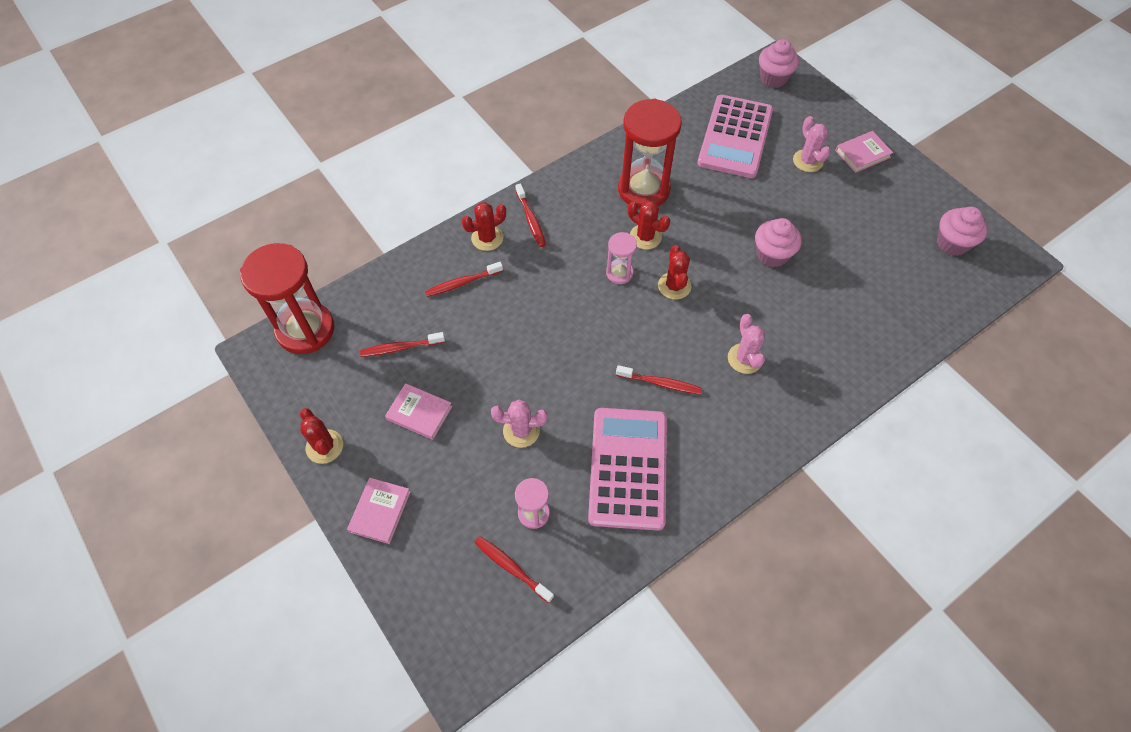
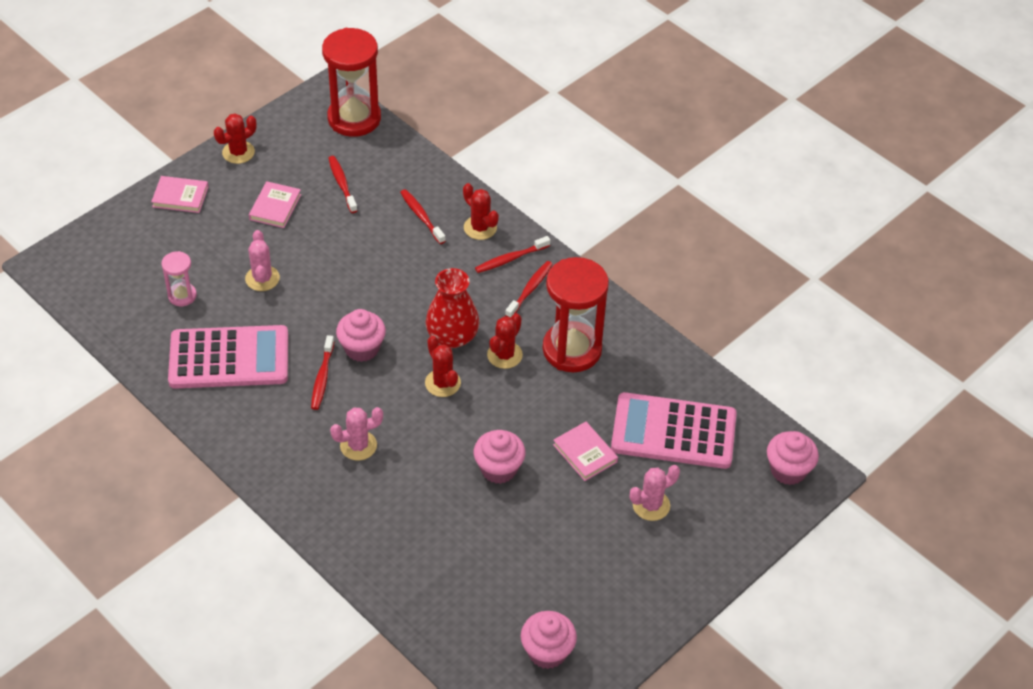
camera: 80 degrees right, 10 degrees down
red toothbrush [474,536,554,603] -> red toothbrush moved to [505,261,553,318]
pink hourglass [606,232,637,284] -> red vase [426,268,479,348]
red cactus [658,245,691,300] -> red cactus turned 75 degrees clockwise [425,336,461,397]
pink book [835,131,893,173] -> pink book moved to [553,422,618,481]
none -> pink cupcake [336,309,386,362]

